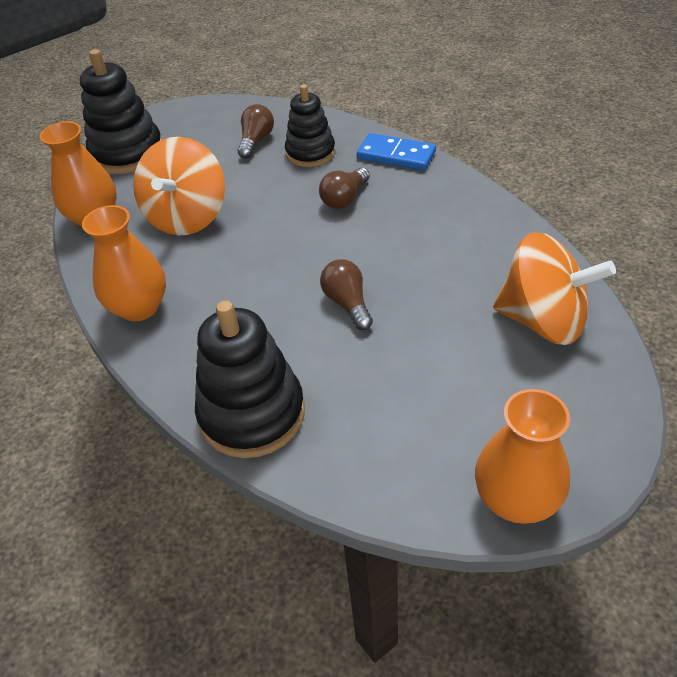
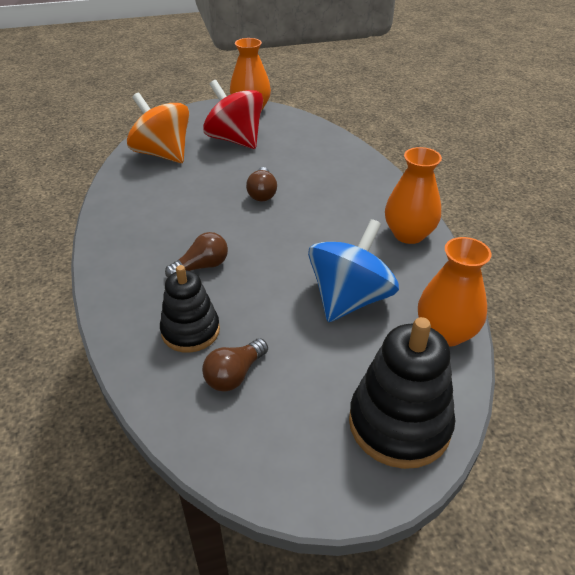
camera: 160 degrees left, 5 degrees down
orange spinning top [133,137,225,235] -> blue spinning top [308,219,399,322]
black stacking toy [195,301,305,458] -> none
blue domino [357,133,436,170] -> none
none -> red spinning top [203,80,263,149]

